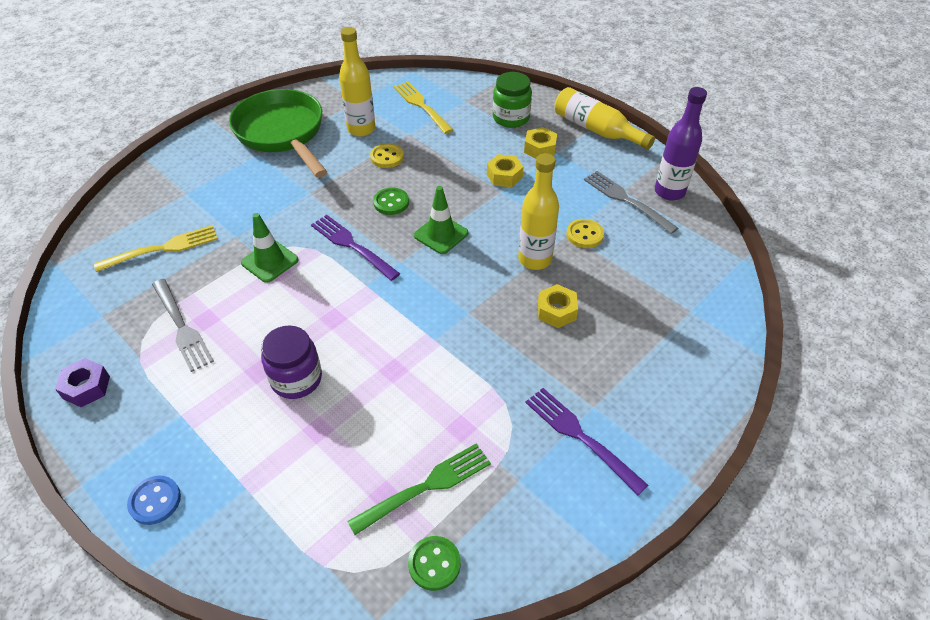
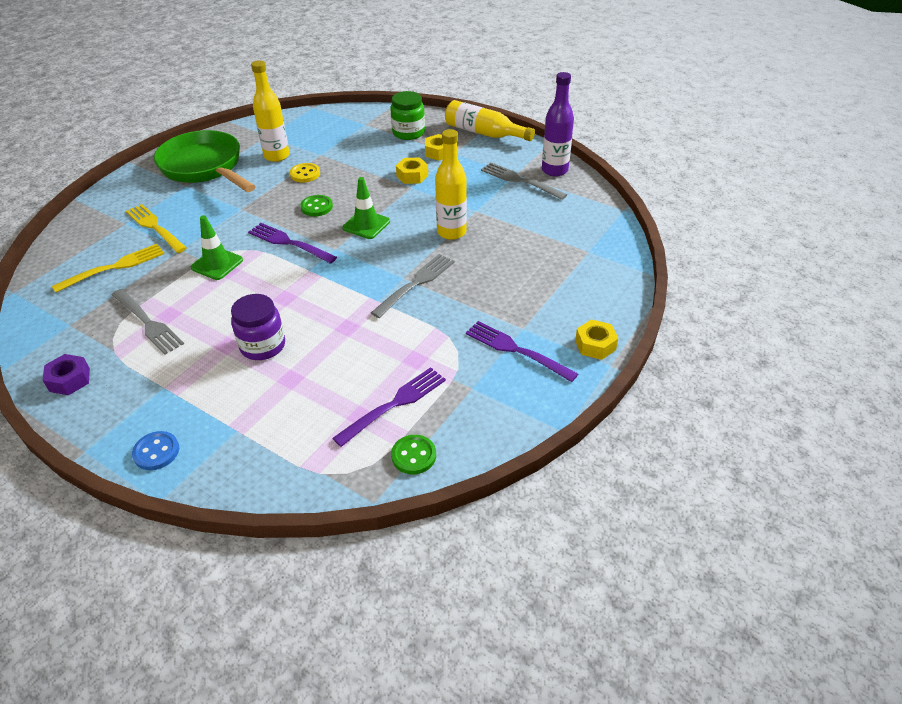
camera: 10 degrees left, 5 degrees down
green fork [347,443,491,535] -> purple fork [333,367,446,447]
yellow fork [393,82,453,134] -> yellow fork moved to [126,204,187,253]
yellow nut [538,284,578,328] -> yellow nut moved to [575,320,618,360]
yellow button [566,219,604,248] -> none
none -> grey fork [371,254,454,318]

